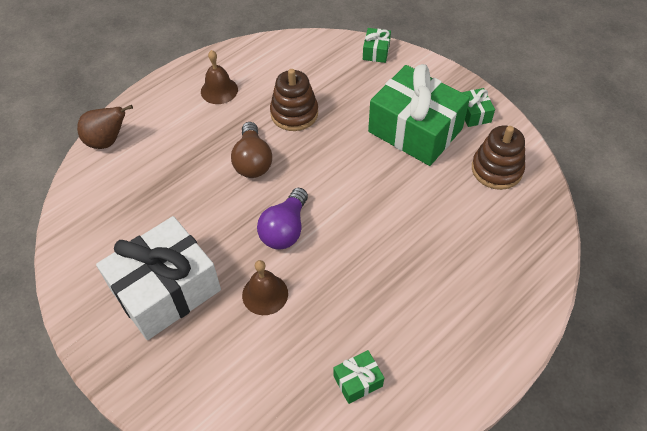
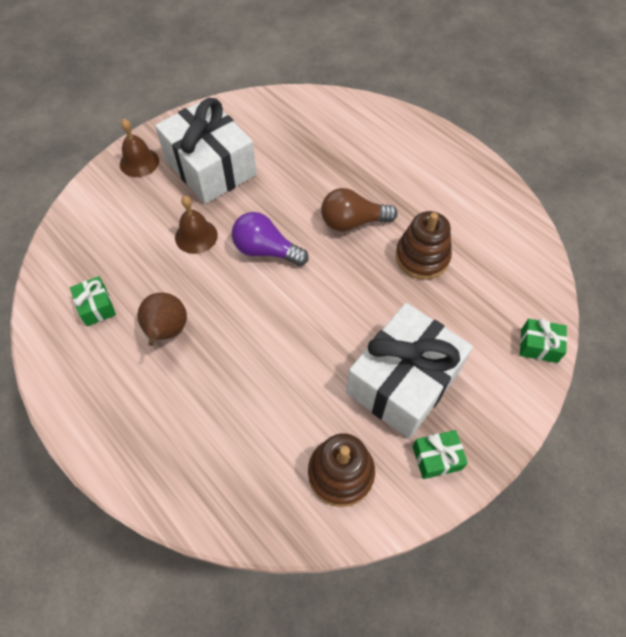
camera: 90 degrees right, 5 degrees up
brown pear [77,105,133,149] -> brown pear moved to [138,293,187,346]
brown bell [201,50,238,104] -> brown bell moved to [120,119,159,177]
green gift [368,64,470,166] -> white gift [346,303,473,439]

